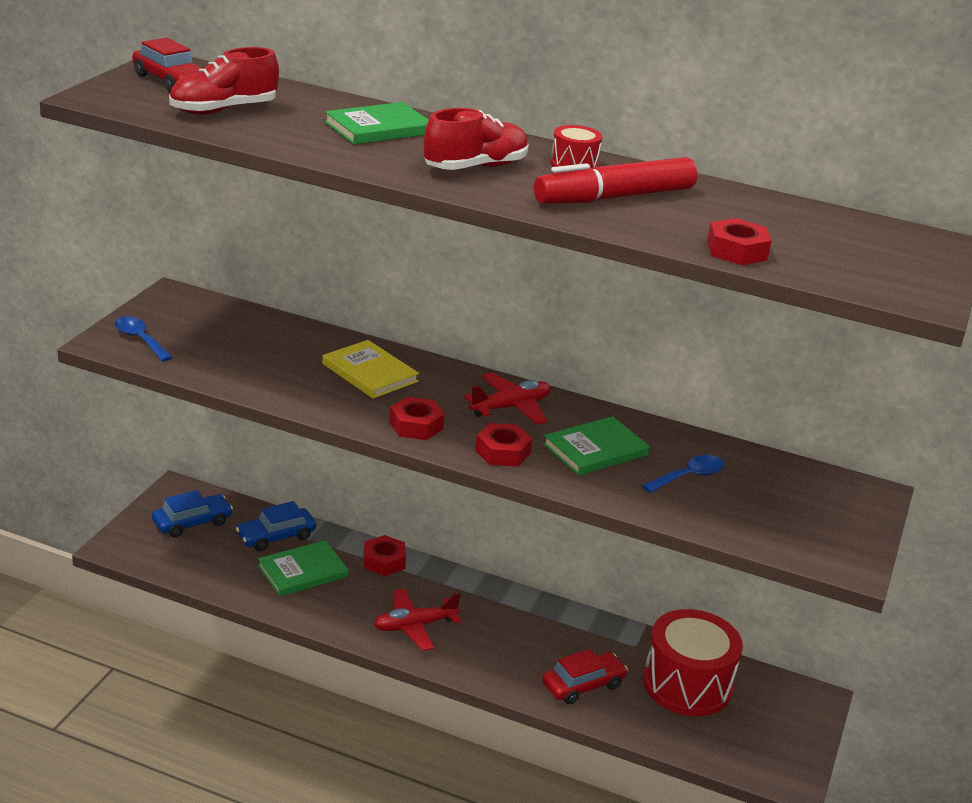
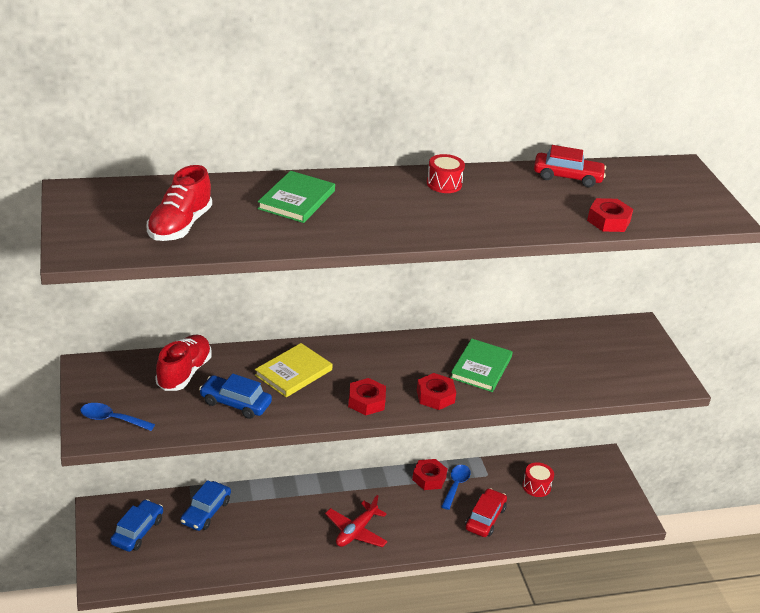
camera: 35 degrees left, 5 degrees up
red car [132,38,203,92] -> red car moved to [534,145,606,187]
green book [258,540,349,596] -> none
yellow book [322,340,419,398] -> yellow book turned 60 degrees counterclockwise [255,343,333,397]
red nut [364,535,406,576] -> red nut moved to [412,459,448,490]
red shoe [424,108,529,170] -> red shoe moved to [155,335,212,391]
red plane [464,373,551,425] -> none
red marker [534,157,698,204] -> none
blue spoon [642,455,725,493] -> blue spoon moved to [441,465,471,510]
red drum [643,609,743,716] -> red drum [522,462,554,497], size x0.47
none -> blue car [199,373,272,419]

